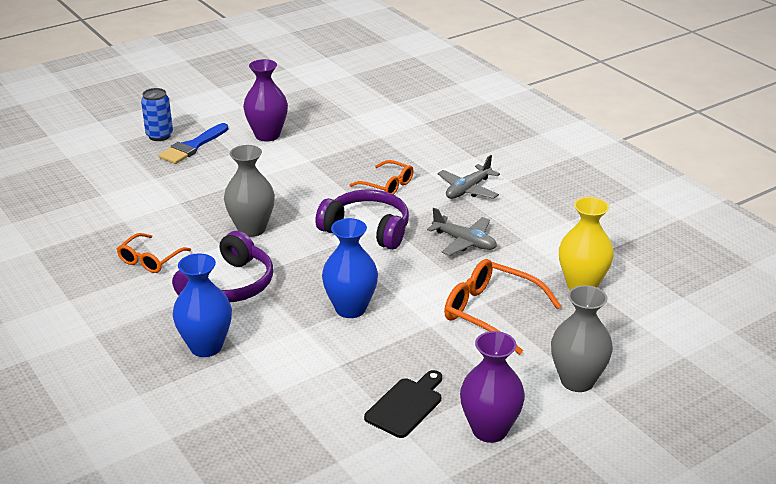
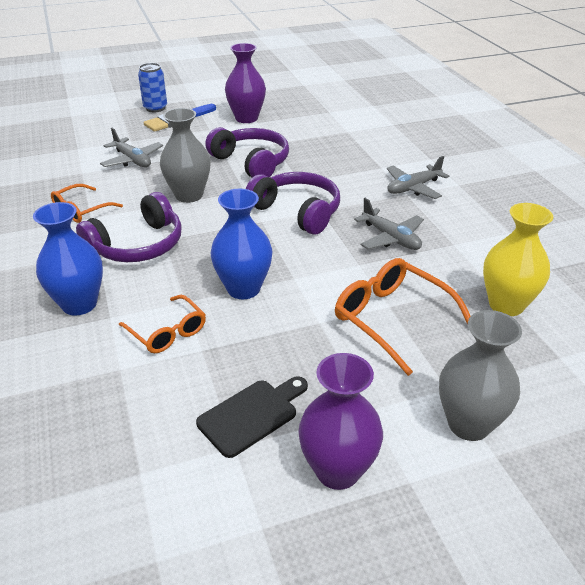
camera: 15 degrees right, 5 degrees up
orange glasses [350,160,414,195] -> orange glasses moved to [119,295,206,353]
none -> grey plane [100,128,163,167]
none -> purple headphones [205,127,289,177]

